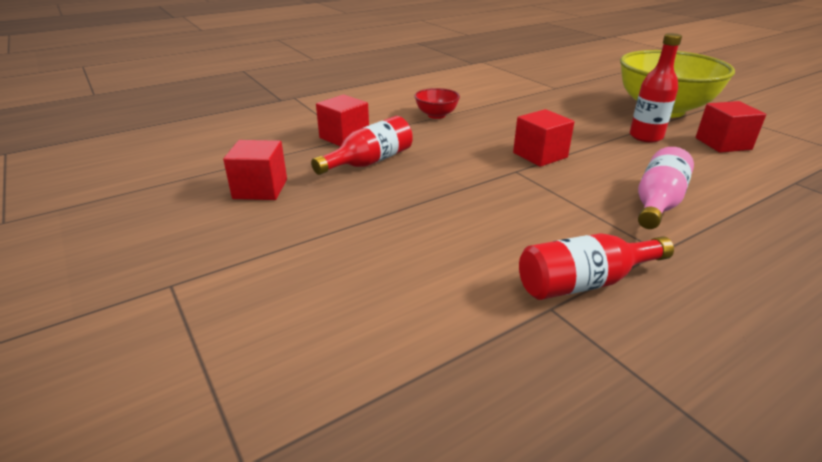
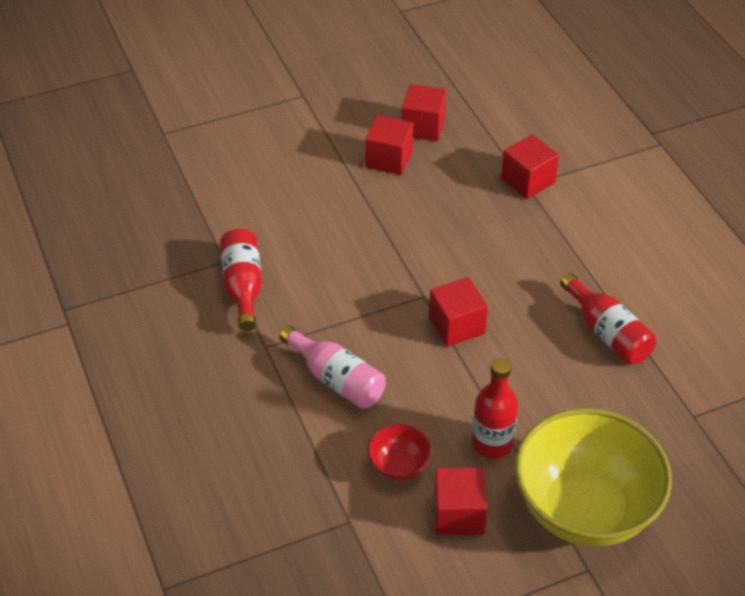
camera: 100 degrees right, 15 degrees up
red bottle [311,116,413,175] -> red bottle moved to [560,273,656,365]
red bowl [414,88,460,119] -> red bowl moved to [367,423,432,481]
none -> red cube [365,115,413,175]

